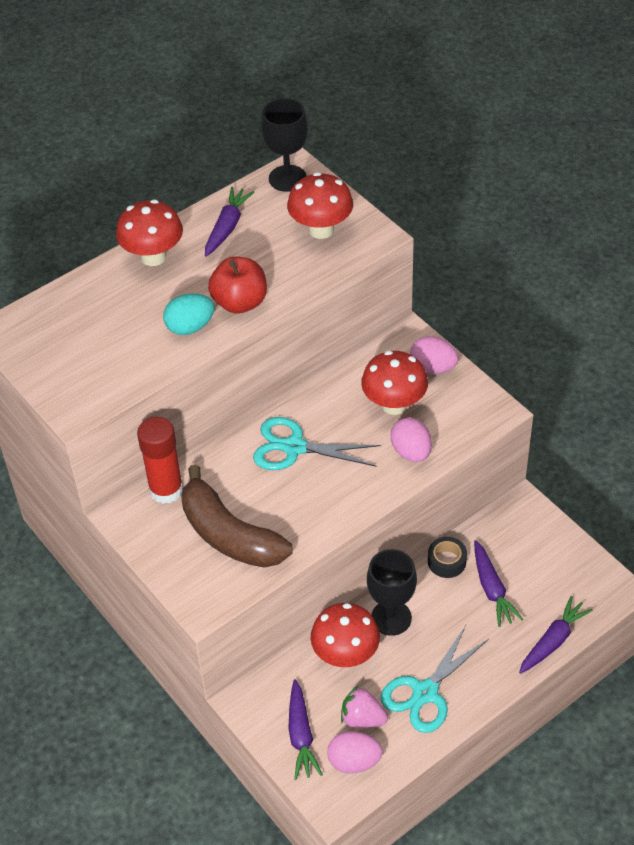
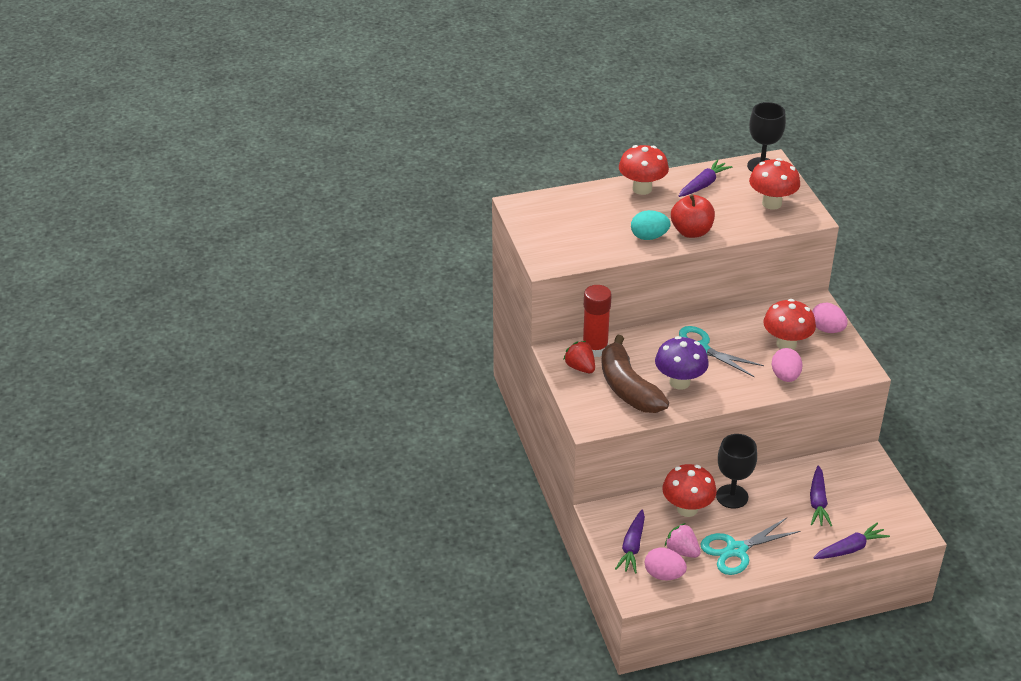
camera: 20 degrees right, 10 degrees down
black tape [428,537,467,578] -> none
none -> red strawberry [563,341,595,373]
none -> purple mushroom [655,336,709,390]

